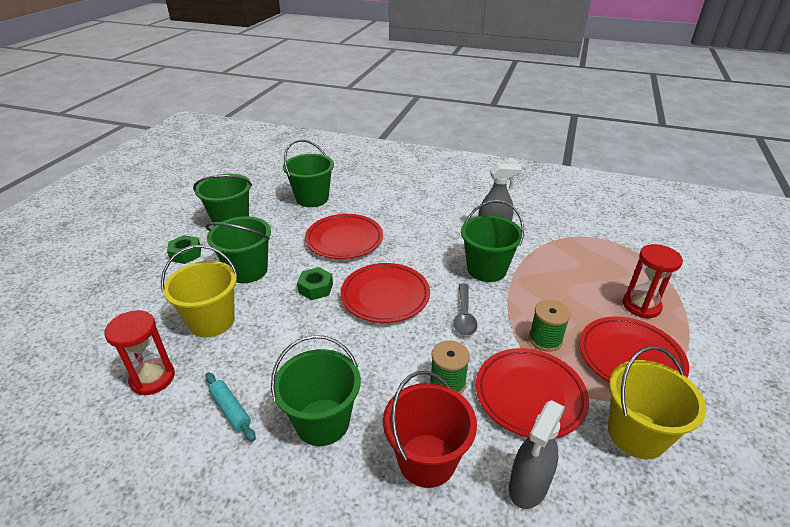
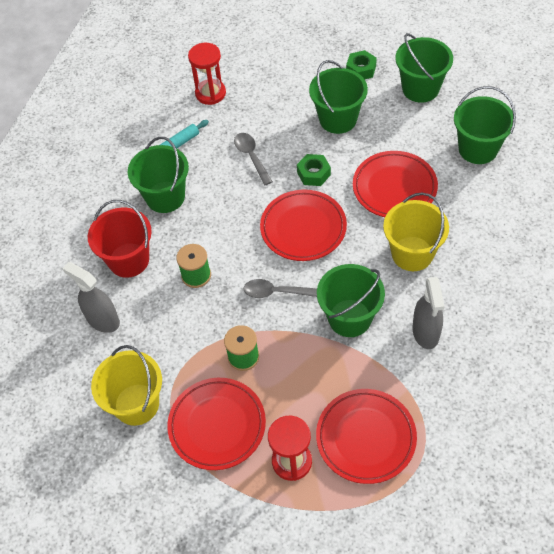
camera: 95 degrees right, 20 degrees up
yellow bucket [161,245,238,338] -> yellow bucket moved to [383,192,449,271]
red plate [476,348,589,438] -> red plate moved to [316,389,417,484]
none -> grey spoon [234,133,273,185]

